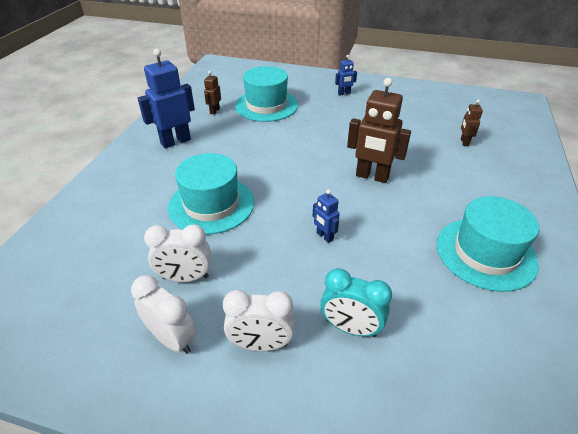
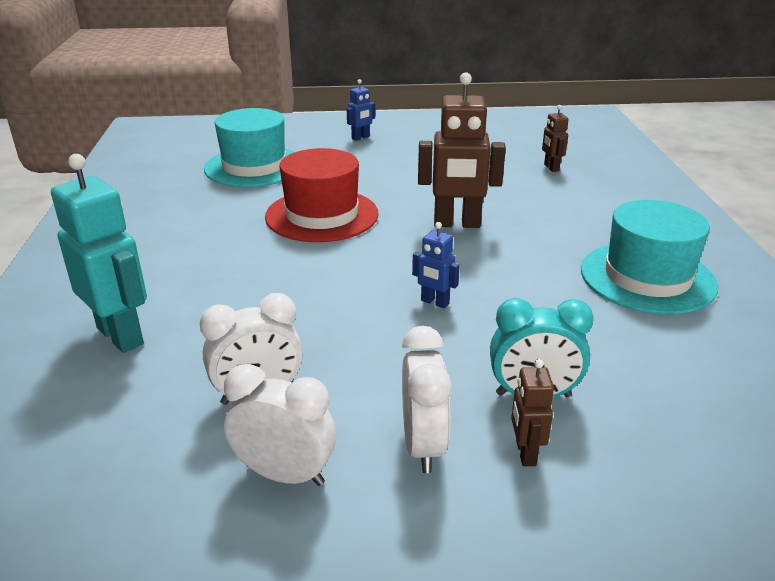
camera: 20 degrees left, 10 degrees down
blue robot [138,49,195,148] -> none
turquoise hat [168,153,254,235] -> none
brown robot [204,71,221,114] -> brown robot moved to [511,359,554,466]
white clock [223,290,294,351] -> white clock turned 75 degrees counterclockwise [402,326,452,473]
none -> turquoise robot [51,154,147,353]
none -> red hat [265,148,379,242]

